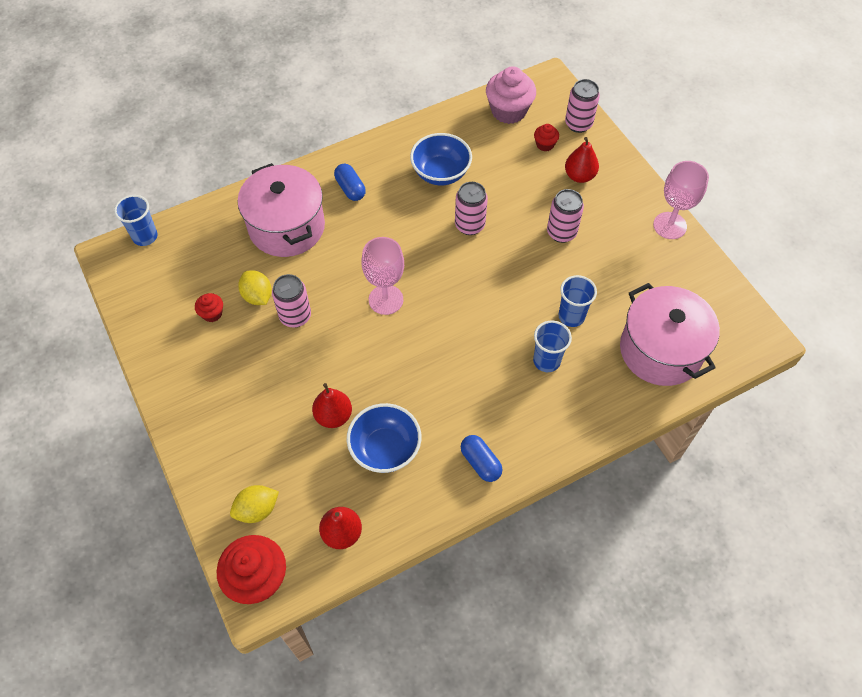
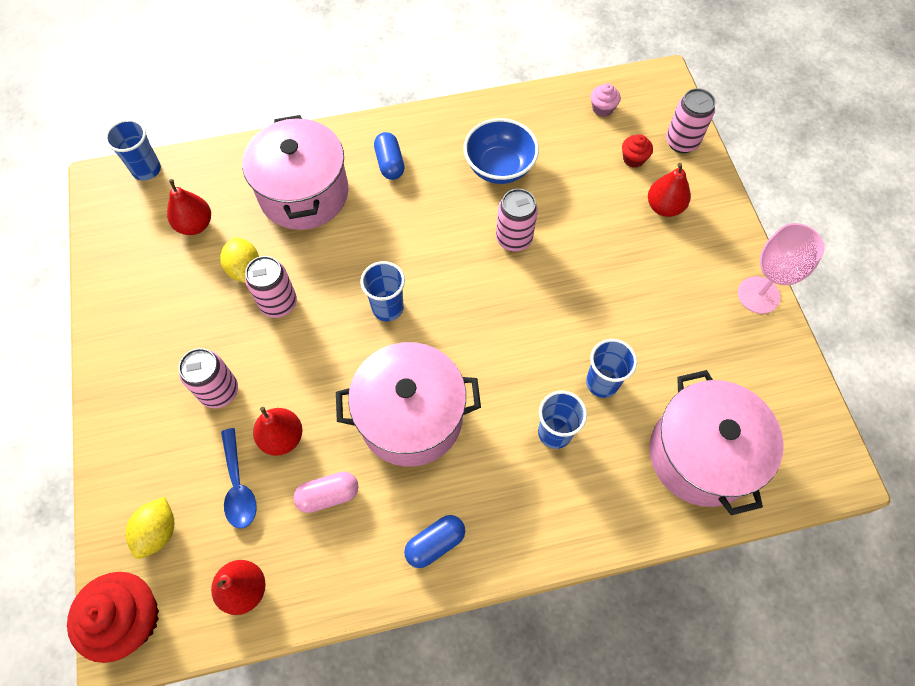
camera: 15 degrees right, 5 degrees up
red cupcake [195,293,223,322] -> none
yellow lemon [230,485,279,523] -> yellow lemon turned 60 degrees counterclockwise [126,497,174,559]
blue bowl [347,403,421,473] -> pink capsule [293,472,359,513]
pink goblet [361,237,404,315] -> blue cup [360,261,405,321]
blue capsule [461,435,503,482] -> blue capsule turned 75 degrees clockwise [404,515,465,568]
pink cupcake [486,66,536,124] -> pink cupcake [591,83,621,117], size x0.49
pink can [547,189,584,243] -> pink can moved to [179,348,238,408]
none -> red pear [167,179,211,235]
none -> blue spoon [221,428,257,529]
none -> pink pot [336,342,481,467]

